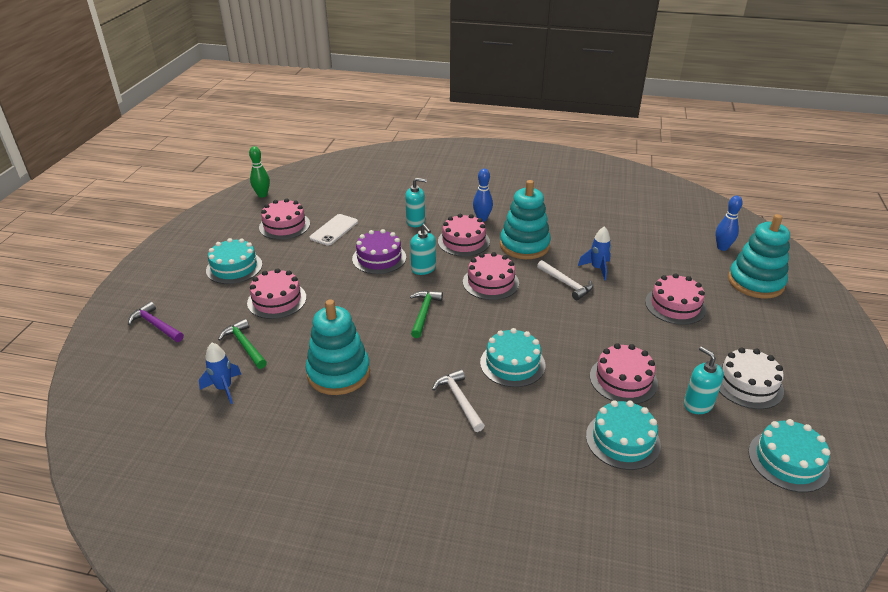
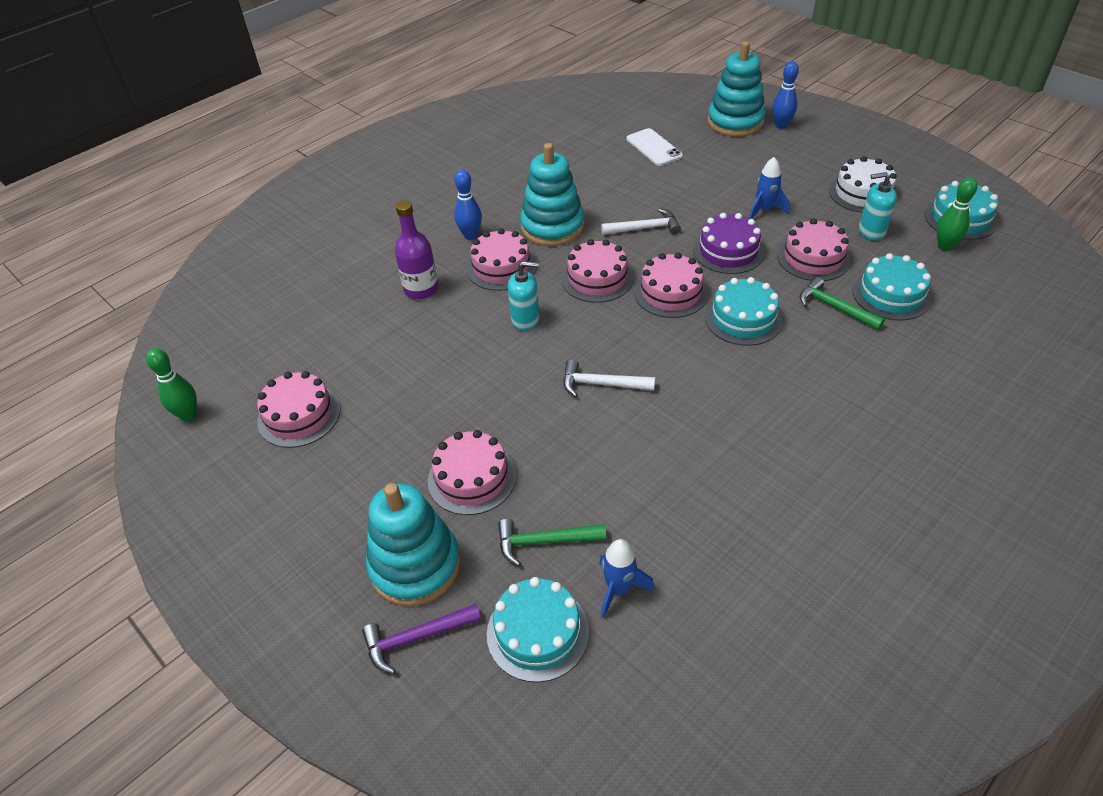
camera: 55 degrees left, 10 degrees up
turquoise cake [206,238,262,284] -> turquoise cake moved to [487,577,589,682]
turquoise stacking toy [306,299,370,395] -> turquoise stacking toy moved to [366,483,461,606]
white phone [310,214,358,246] -> white phone moved to [626,128,683,166]
purple cake [352,229,406,274] -> purple cake moved to [693,213,765,274]
turquoise soap dispenser [405,178,427,227] -> purple bottle [395,200,438,299]
green hammer [410,290,443,338] -> green hammer moved to [800,277,885,330]
white hammer [432,369,485,432] -> white hammer moved to [563,360,655,397]
blue rocket [578,226,611,280] -> blue rocket moved to [749,157,790,219]
pink cake [645,273,706,325] -> pink cake moved to [634,253,708,318]
blue bowling pin [715,196,743,251] -> blue bowling pin moved to [772,61,799,129]
none -> green bowling pin [937,177,977,251]

